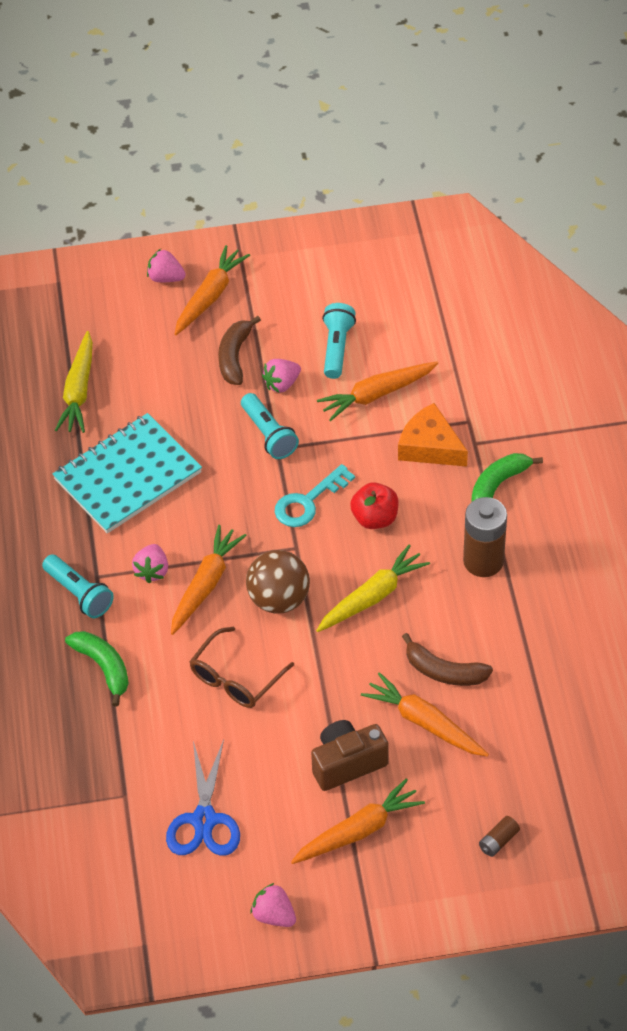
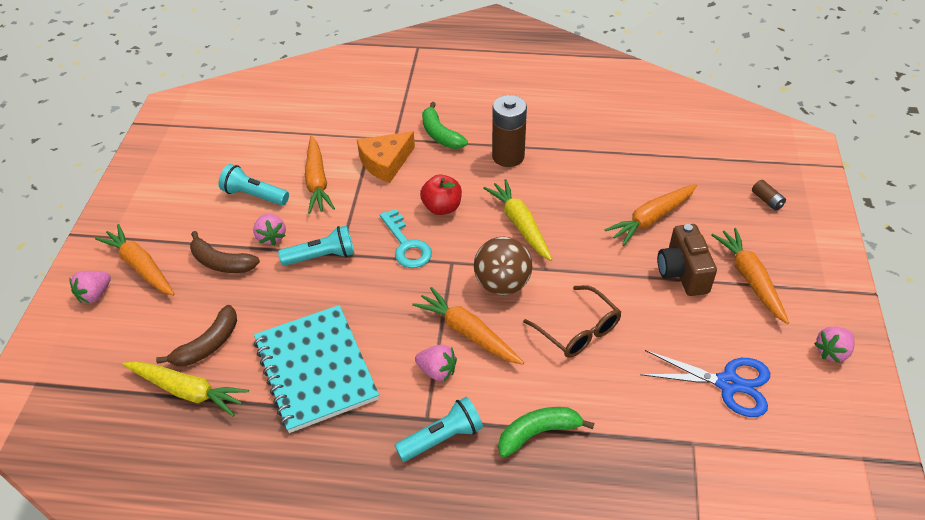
camera: 75 degrees left, 5 degrees down
brown banana [402,633,493,686] -> brown banana moved to [156,305,237,366]

